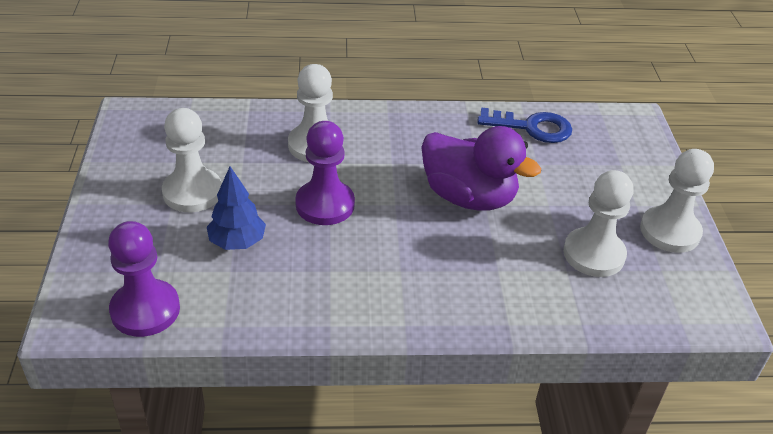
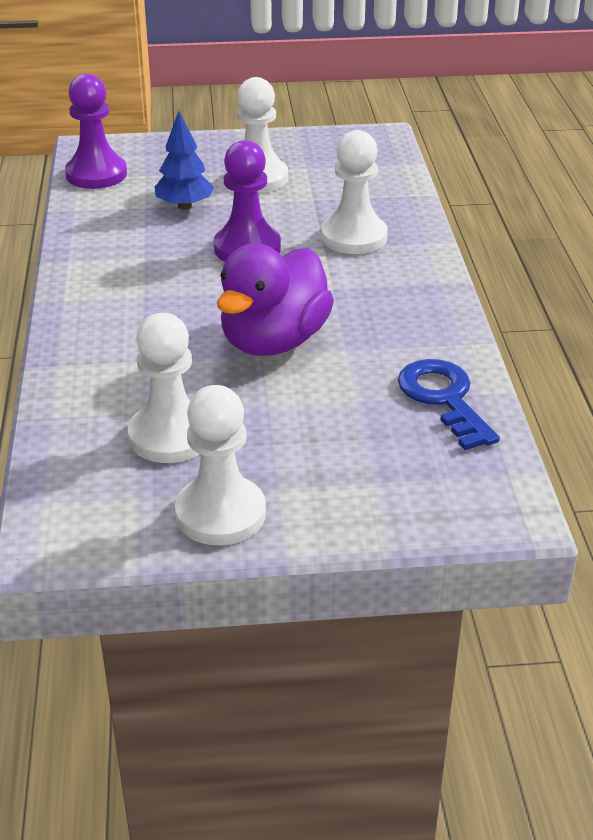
camera: 90 degrees right, 5 degrees down
blue key [477,108,572,143] -> blue key turned 150 degrees clockwise [398,359,500,450]

